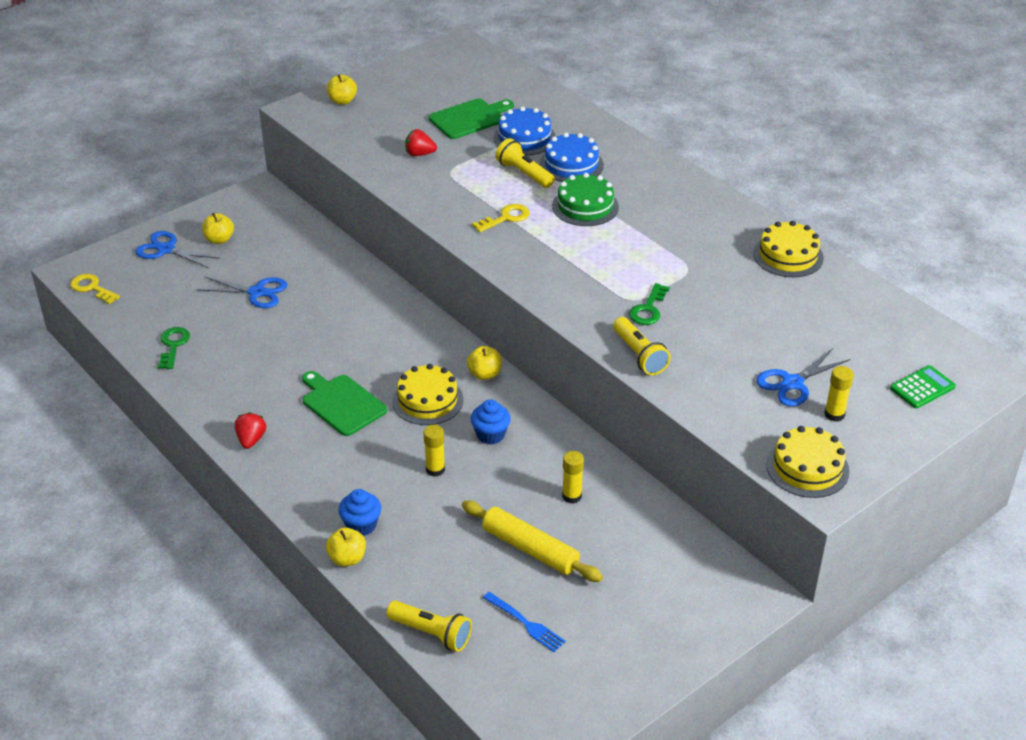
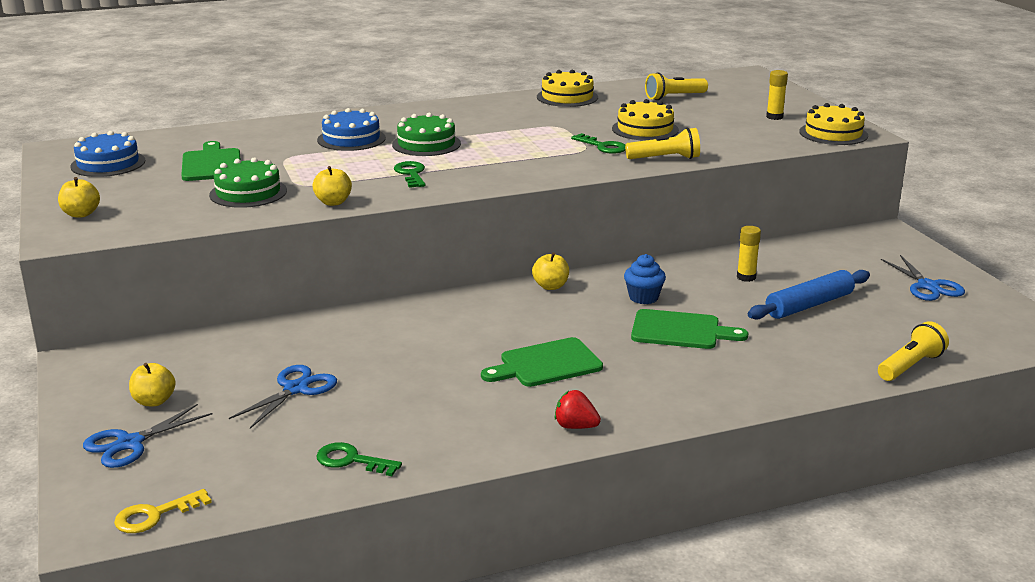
camera: 70 degrees left, 15 degrees down
yellow apple [326,527,366,567] -> yellow apple moved to [312,166,352,206]
blue cupcake [338,489,381,536] -> none
yellow cake [392,364,464,425] -> yellow cake moved to [612,99,679,141]
red strawberry [405,129,437,156] -> green cake [209,157,287,208]
yellow glue stick [423,425,445,477] -> green cutting board [631,309,748,349]
yellow rolling pin [462,501,603,582] -> blue rolling pin [748,270,870,320]
yellow key [472,204,530,232] -> green key [394,161,425,188]
blue fork [483,592,566,652] -> none
blue cake [493,106,556,155] -> blue cake moved to [70,131,145,177]
yellow flashlight [496,138,555,188] -> yellow flashlight moved to [645,72,708,100]
blue scissors [756,349,851,406] -> blue scissors moved to [881,255,965,301]
green calculator [890,365,956,408] -> none

